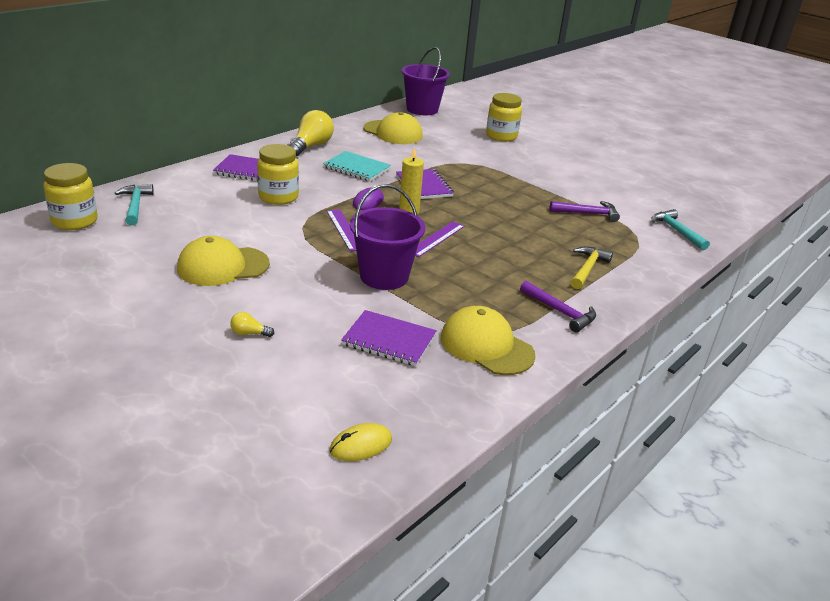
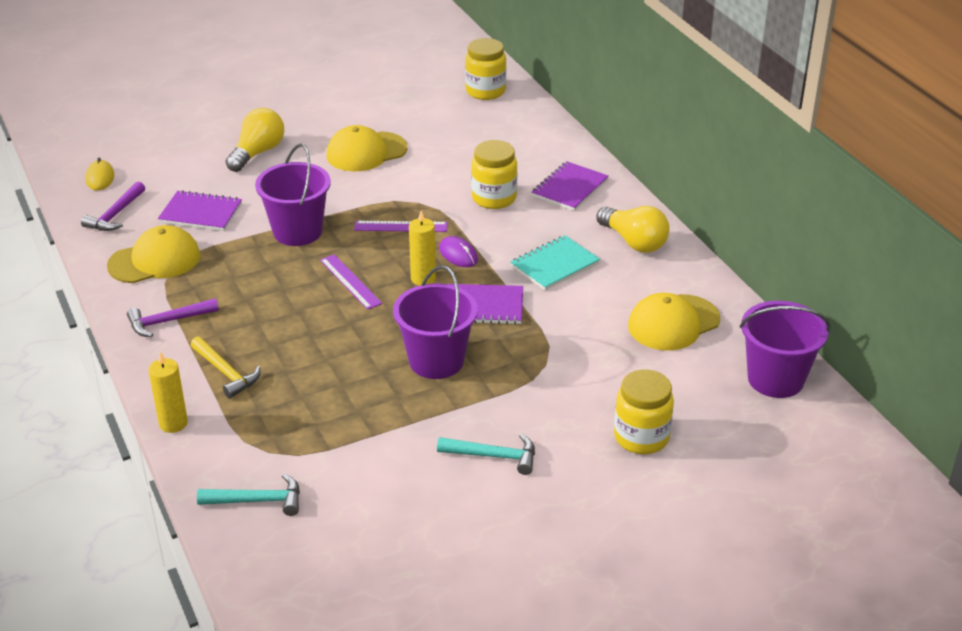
camera: 115 degrees right, 5 degrees up
turquoise hammer [115,184,154,225] -> turquoise hammer moved to [437,434,535,475]
yellow cap [177,236,270,286] -> yellow cap turned 120 degrees counterclockwise [327,125,407,172]
yellow light bulb [230,312,274,337] -> yellow light bulb [225,108,284,172], size x2.24
purple notebook [341,310,437,366] -> purple notebook turned 60 degrees clockwise [158,190,242,231]
purple hammer [550,201,620,222] -> purple hammer moved to [81,182,145,231]
none -> yellow candle [148,352,188,433]
none -> purple bucket [393,265,478,379]

